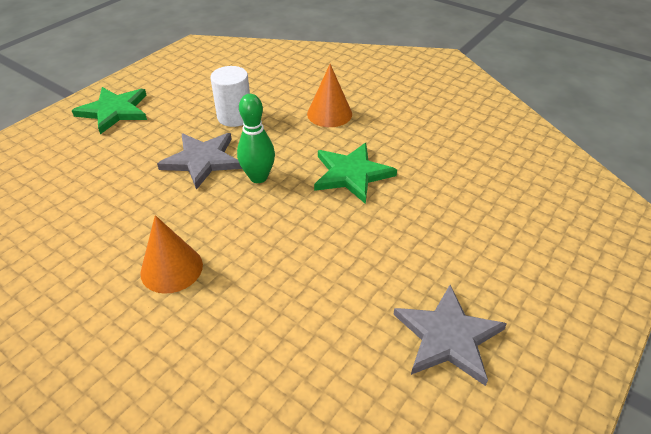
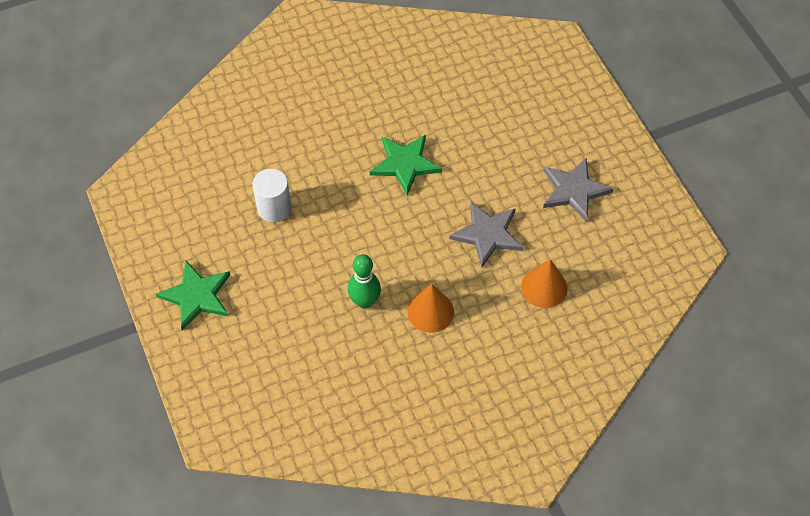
camera: 60 degrees left, 15 degrees up
grey star [157,133,242,190] -> grey star moved to [449,201,523,267]
green bowling pin [237,94,275,183] -> green bowling pin moved to [348,254,381,309]
orange cone [307,64,352,127] -> orange cone moved to [521,259,568,308]

